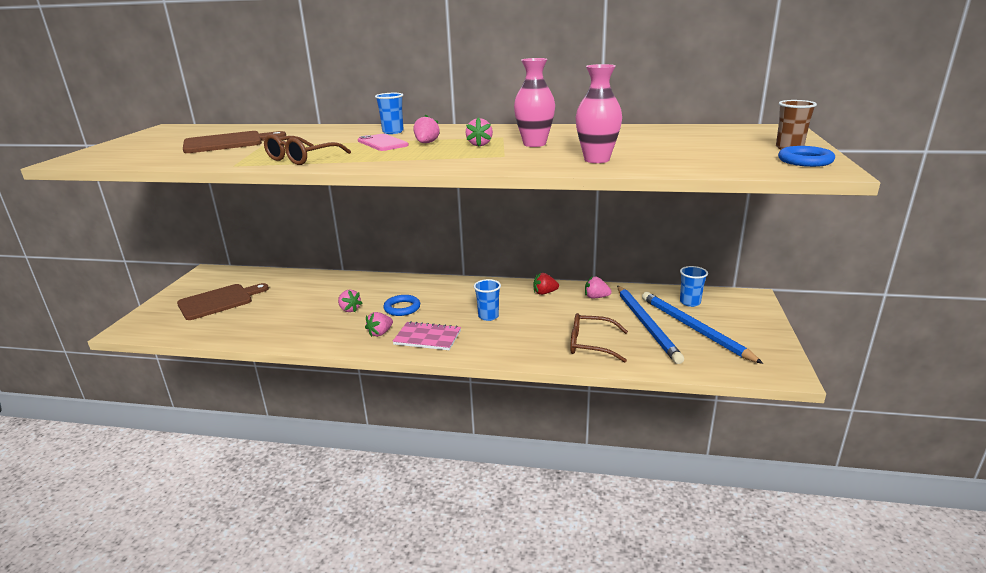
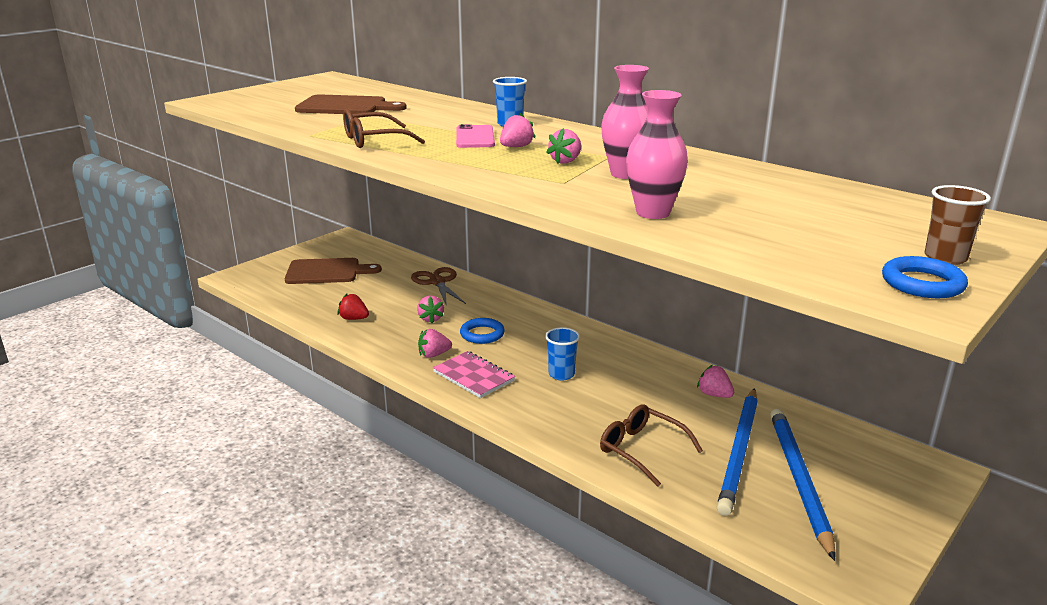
camera: 30 degrees right, 0 degrees up
red strawberry [533,273,559,295] -> red strawberry moved to [337,294,369,320]
blue cup [680,266,708,307] -> none
none -> brown scissors [411,267,466,306]

